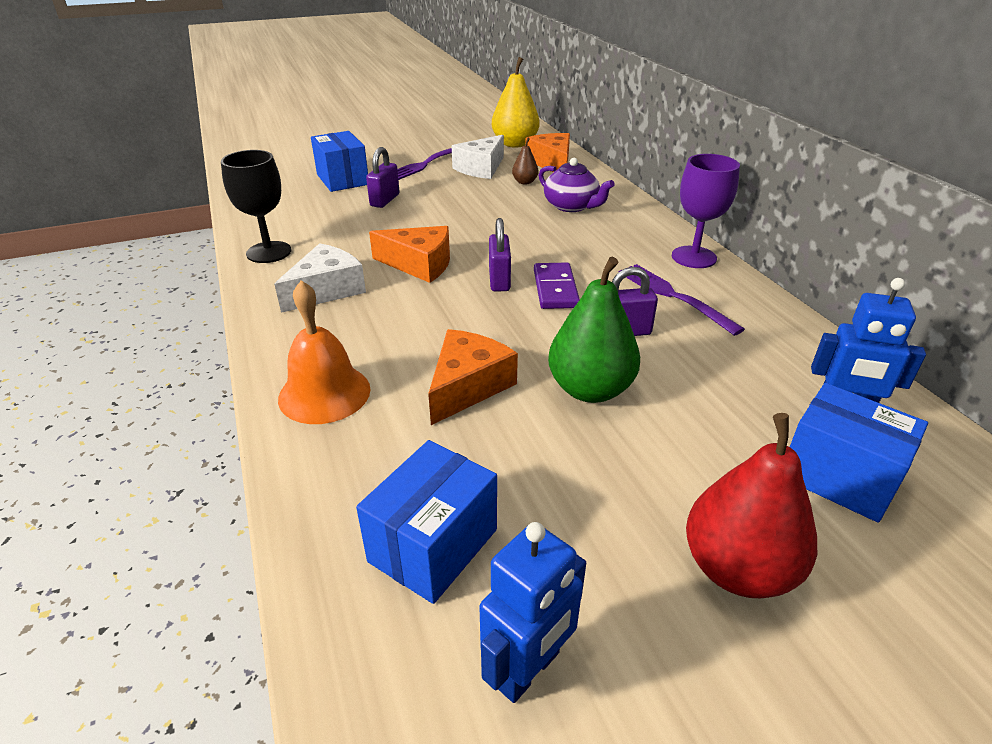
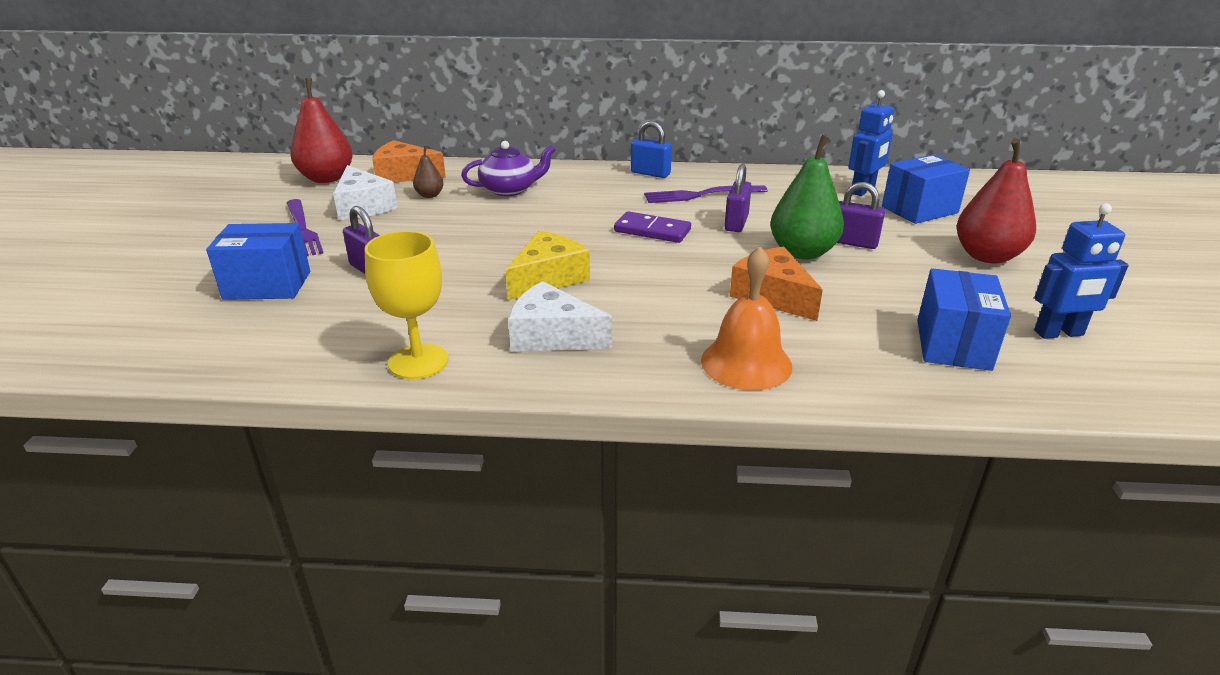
camera: 65 degrees left, 5 degrees down
black goblet [221,150,291,263] -> yellow goblet [365,231,448,379]
white cheese [274,243,366,313] -> white cheese turned 45 degrees counterclockwise [508,281,612,352]
blue box [356,440,497,604] -> blue box turned 45 degrees clockwise [917,268,1011,371]
orange cheese [369,226,450,283] -> yellow cheese [505,231,590,300]
blue robot [479,522,586,703] -> blue robot turned 105 degrees clockwise [1034,203,1129,339]
purple padlock [489,218,511,292] -> purple padlock moved to [837,182,885,249]
yellow pear [492,57,540,148] -> red pear [290,78,353,183]
purple goblet [672,154,740,268] -> blue padlock [631,121,672,178]

